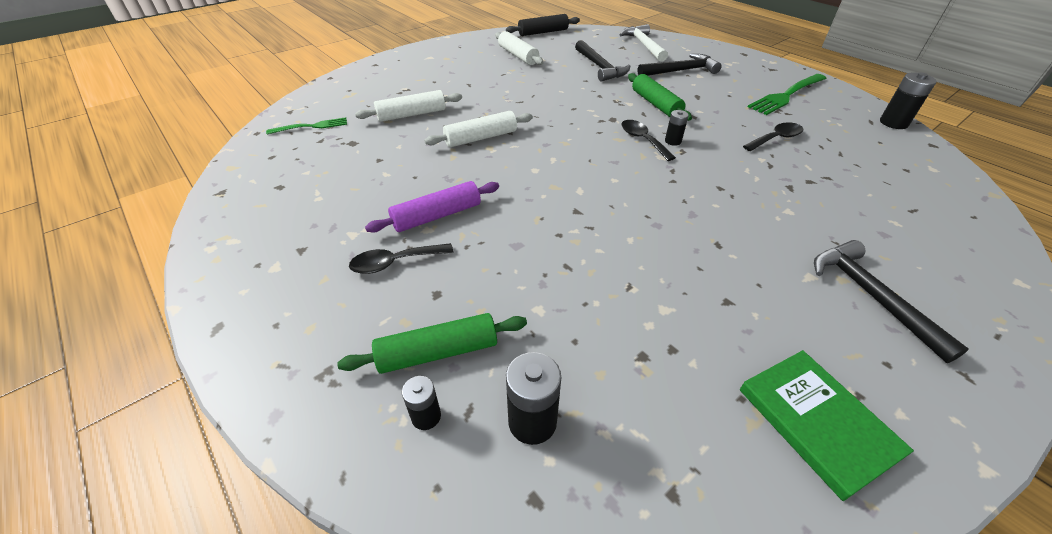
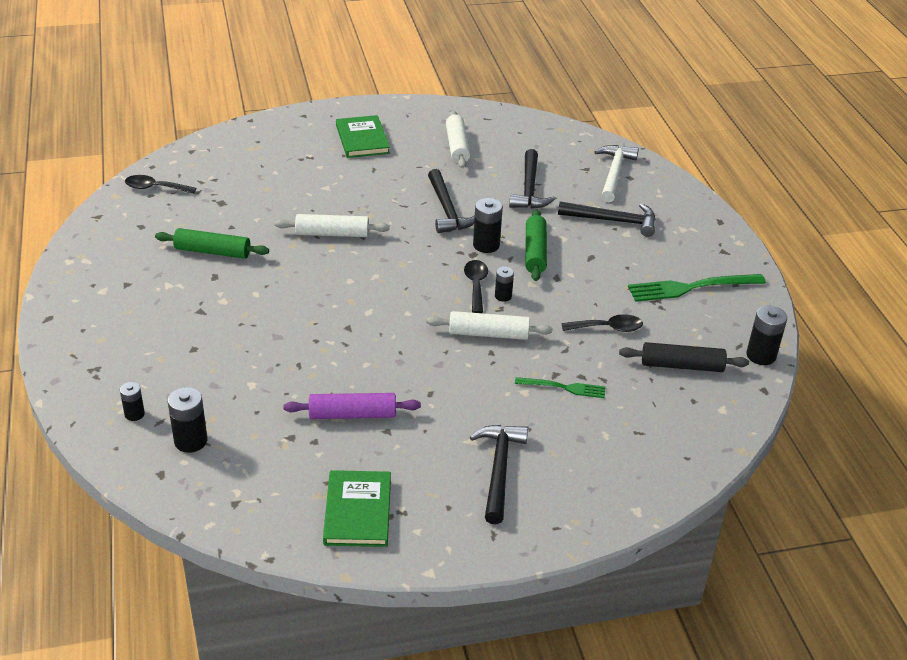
camera: 25 degrees right, 5 degrees down
green fork [266,117,347,134] -> green fork moved to [515,377,605,398]
green rolling pin [337,313,527,374] -> green rolling pin moved to [155,228,269,259]
black spoon [349,243,454,274] -> black spoon moved to [125,175,196,194]
white rolling pin [355,90,462,122] -> white rolling pin moved to [427,311,553,340]
purple rolling pin [365,181,499,233] -> purple rolling pin moved to [284,393,421,419]
black rolling pin [506,14,580,36] -> black rolling pin moved to [619,342,749,372]
none -> green book [336,115,390,158]
none -> black hammer [428,169,475,233]
none -> black battery [473,198,503,253]

